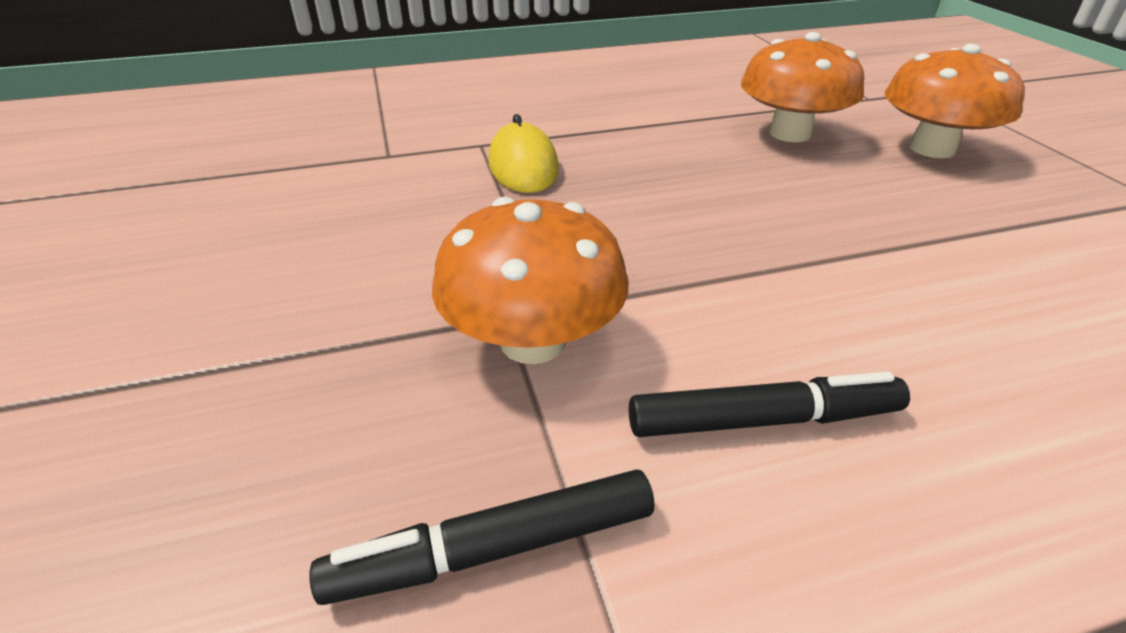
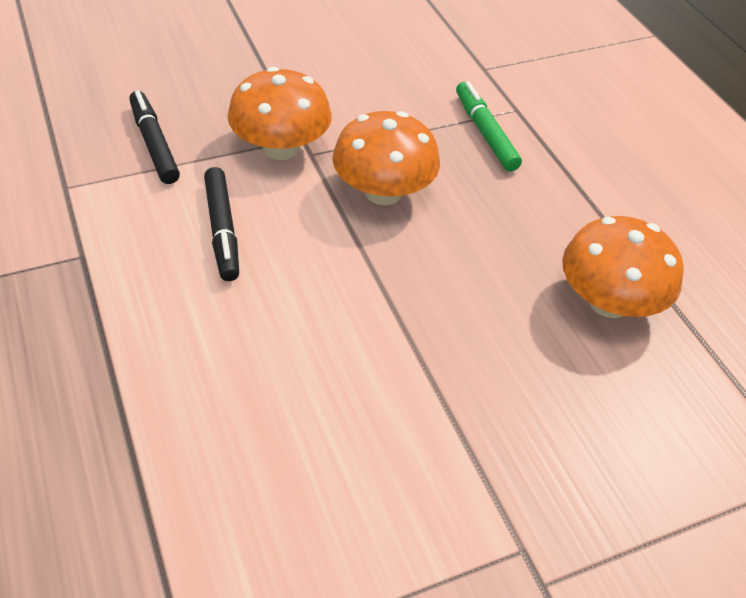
camera: 80 degrees right, 10 degrees up
yellow mouse [488,114,559,193] -> green marker [456,81,522,171]
orange mushroom [885,44,1025,158] -> orange mushroom moved to [332,111,440,205]

